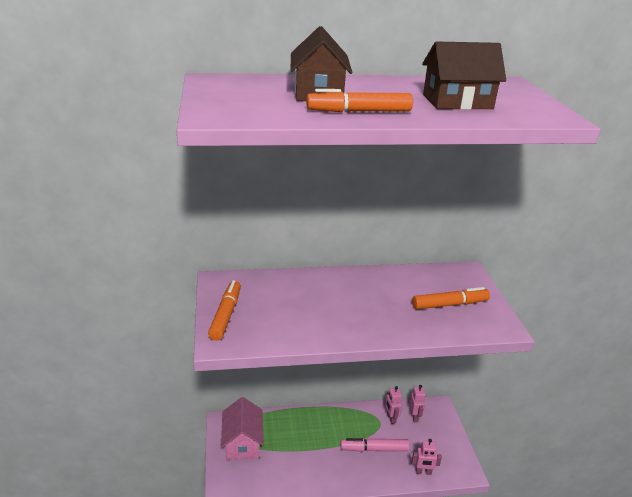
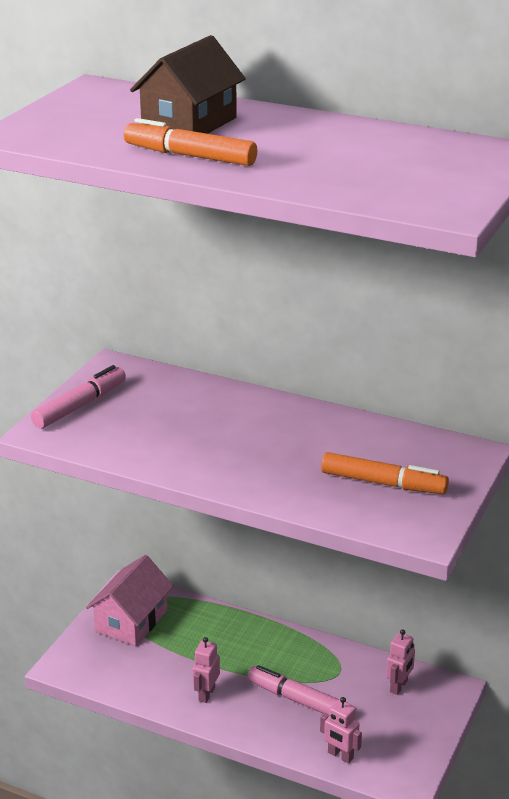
camera: 35 degrees right, 0 degrees up
orange marker [208,280,241,341] -> pink marker [31,365,126,429]
pink robot [385,386,402,424] -> pink robot moved to [193,637,220,703]
brown house [422,41,506,110] -> none

